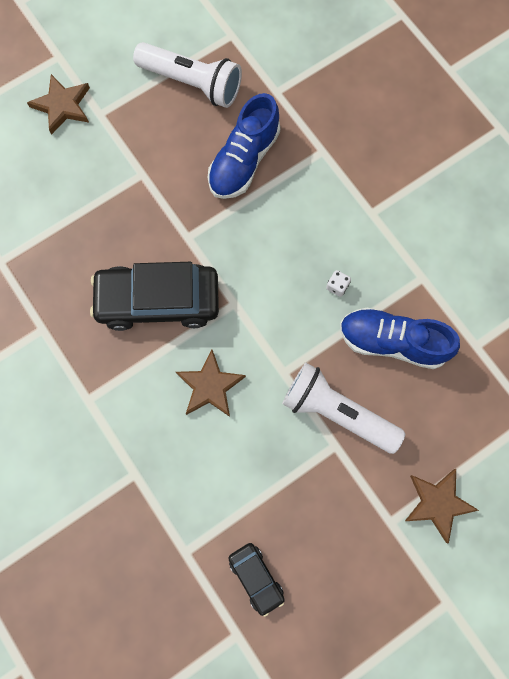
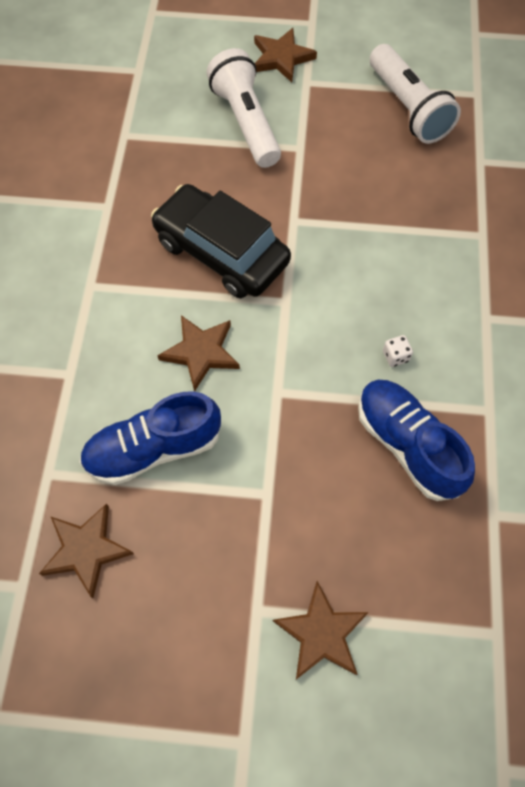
camera: 40 degrees right, 10 degrees down
blue shoe [208,93,280,199] -> blue shoe moved to [80,391,221,485]
black car [228,543,285,617] -> brown star [39,504,134,598]
white flashlight [282,363,405,454] -> white flashlight moved to [207,48,281,168]

